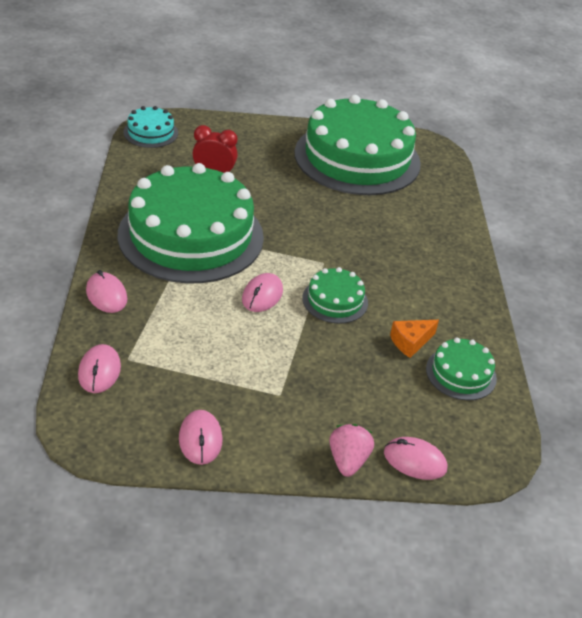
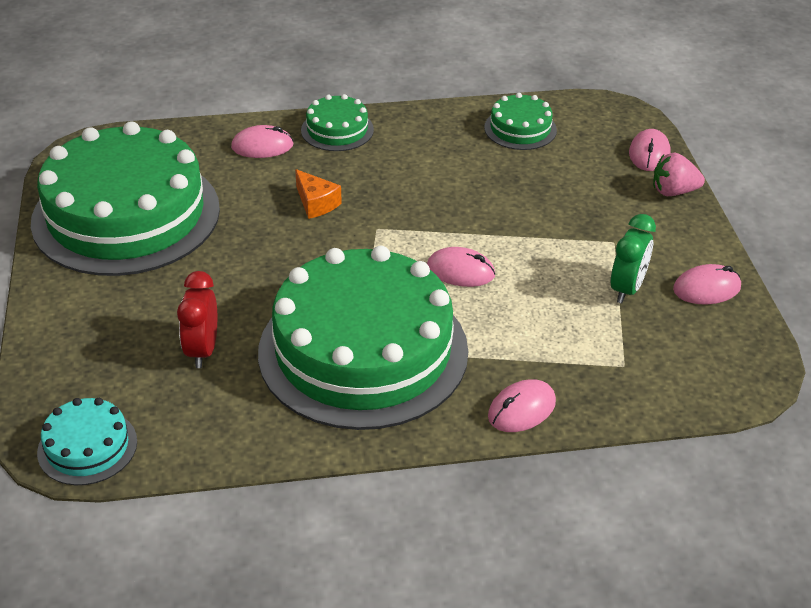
camera: 95 degrees left, 0 degrees up
pink mouse [78,344,121,393] -> pink mouse moved to [231,125,294,158]
green cake [302,267,368,324] -> green cake moved to [301,94,374,151]
orange cheese [390,320,439,358] -> orange cheese moved to [295,169,342,219]
none -> green clock [611,214,656,303]

